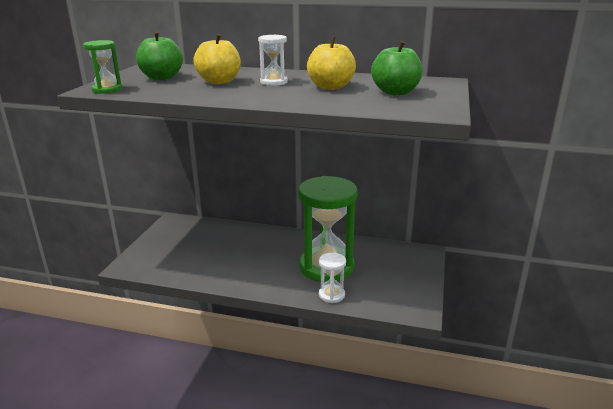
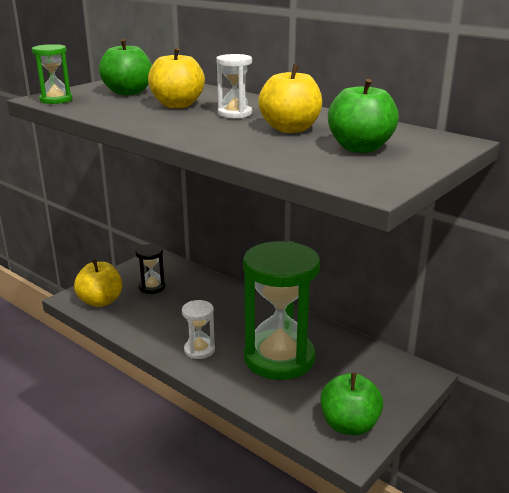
camera: 25 degrees right, 0 degrees up
white hourglass [319,253,346,303] -> white hourglass moved to [182,300,215,359]
none -> yellow apple [74,259,122,307]
none -> black hourglass [135,244,166,294]
none -> green apple [320,372,383,435]

